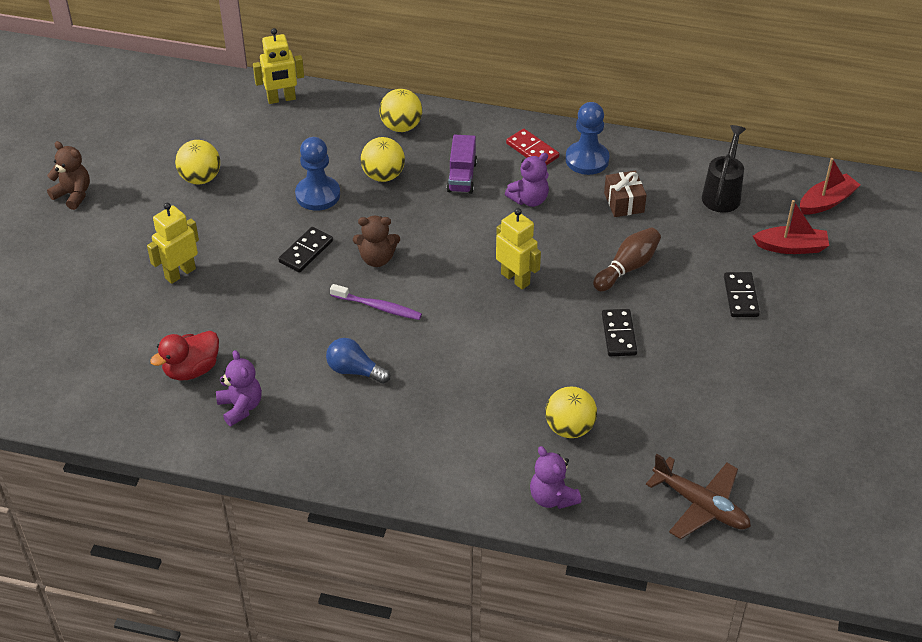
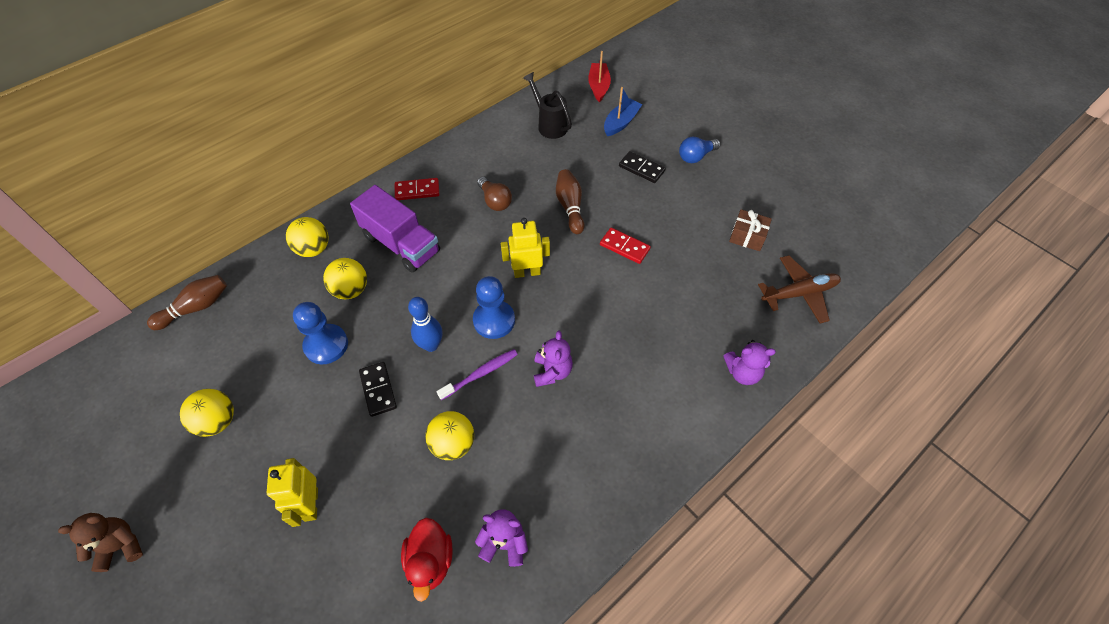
camera: 55 degrees left, 10 degrees up
yellow robot [253,28,304,104] -> brown bowling pin [147,275,227,330]
blue light bulb [326,338,390,384] -> blue light bulb moved to [679,137,721,163]
brown teddy bear [353,216,400,267] -> blue bowling pin [408,297,443,352]
purple truck [447,135,477,194] -> purple truck [350,185,440,273], size x1.66
purple teddy bear [505,153,549,207] -> purple teddy bear moved to [534,331,573,387]
yellow ball [545,387,597,438] -> yellow ball moved to [425,411,474,460]
blue pawn [565,102,610,175] -> blue pawn moved to [473,276,515,339]
black domino [602,309,637,356] -> red domino [600,228,651,264]
brown gift [604,171,647,217] -> brown gift moved to [729,210,772,251]
red boat [753,200,829,254] -> blue boat [604,87,642,136]
none -> brown light bulb [477,177,512,211]

